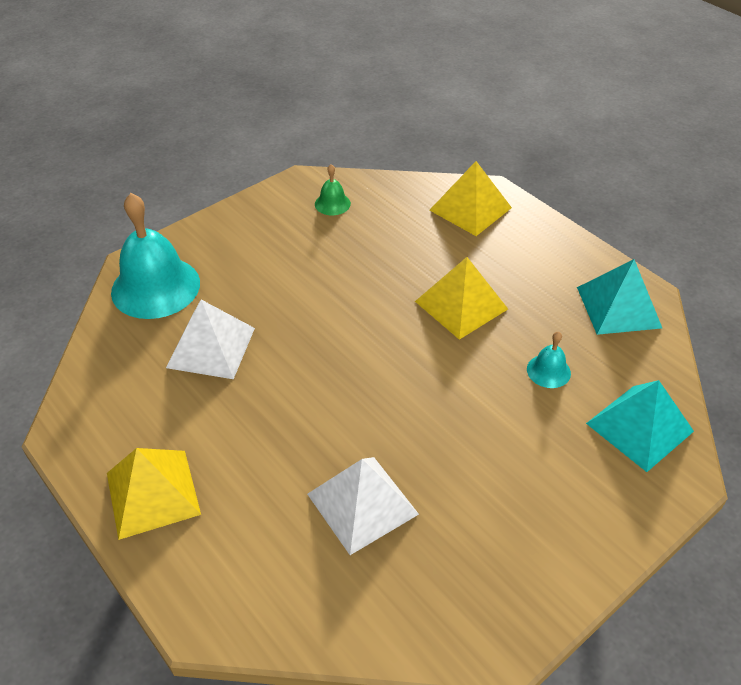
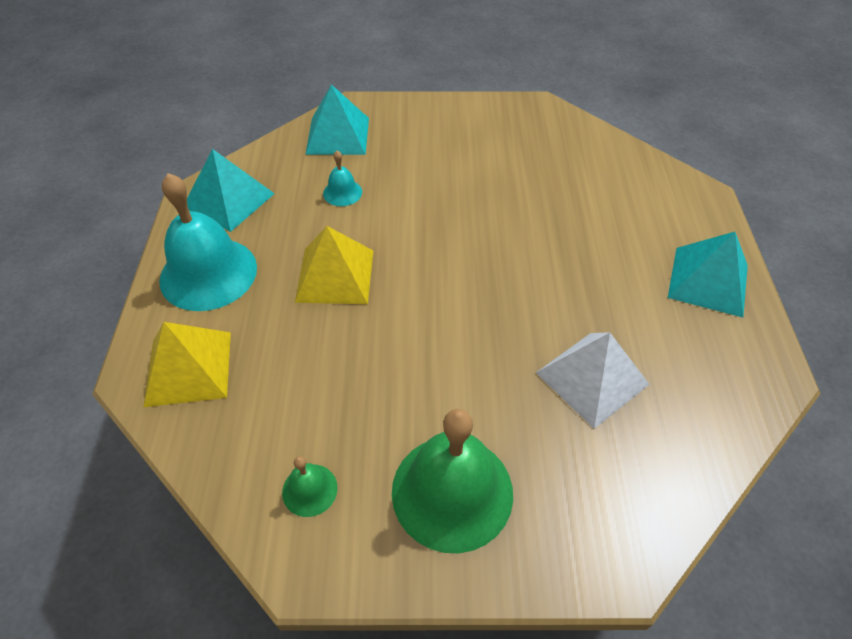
camera: 140 degrees left, 5 degrees up
yellow pyramid [107,448,201,540] -> turquoise pyramid [668,232,748,318]
turquoise bell [111,193,200,319] -> turquoise bell moved to [159,173,257,311]
white pyramid [307,457,419,555] -> none
none -> green bell [392,409,513,554]

